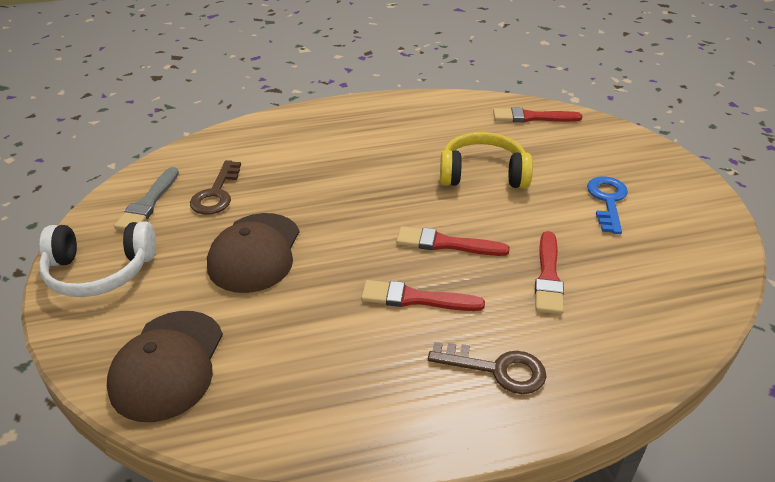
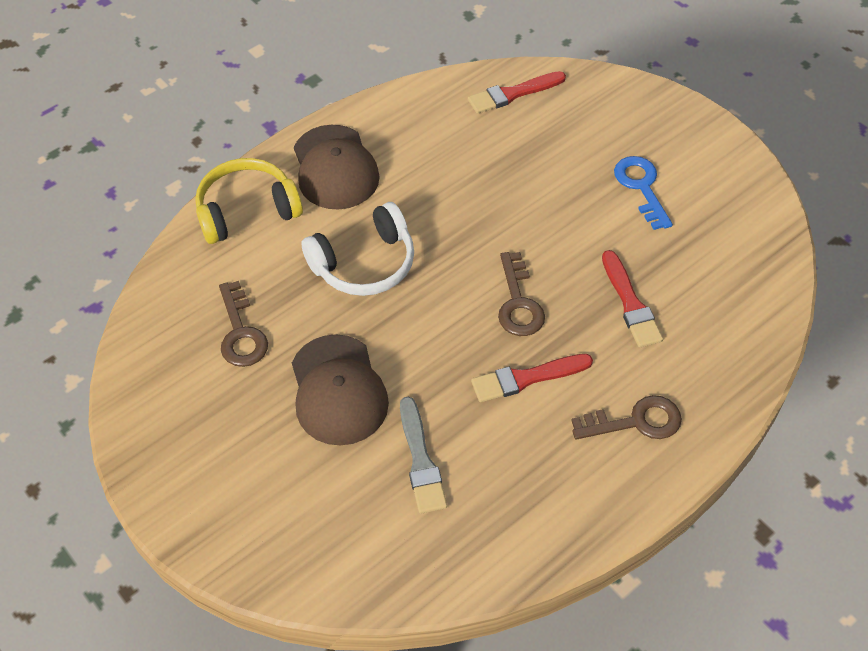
camera: 25 degrees left, 15 degrees up
white headphones [39,222,156,297] -> white headphones moved to [301,202,414,296]
brown cap [107,311,223,422] -> brown cap moved to [294,125,380,210]
grey brush [114,167,179,230] -> grey brush moved to [400,396,447,514]
red brush [396,226,510,256] -> brown key [498,252,545,336]
yellow headphones [440,132,533,189] -> yellow headphones moved to [195,158,303,244]

